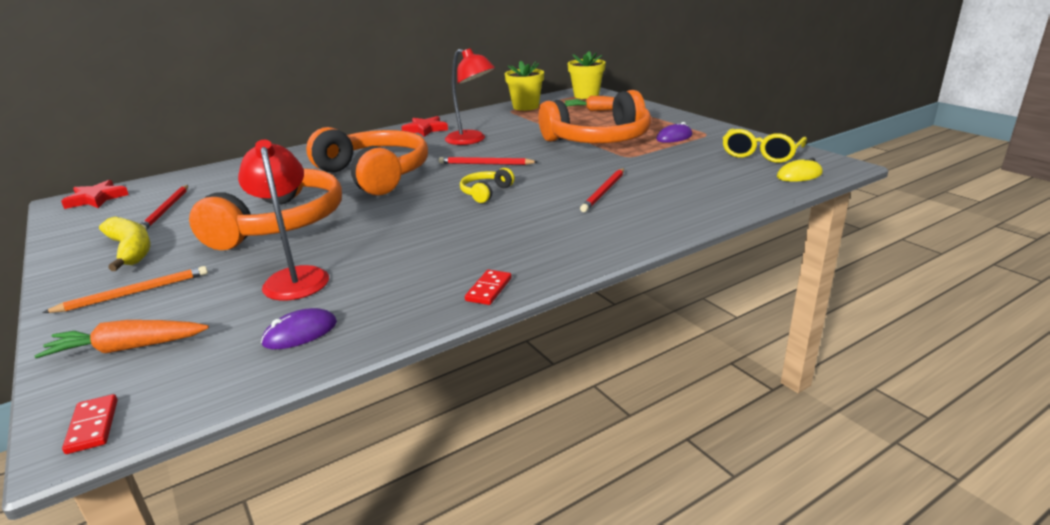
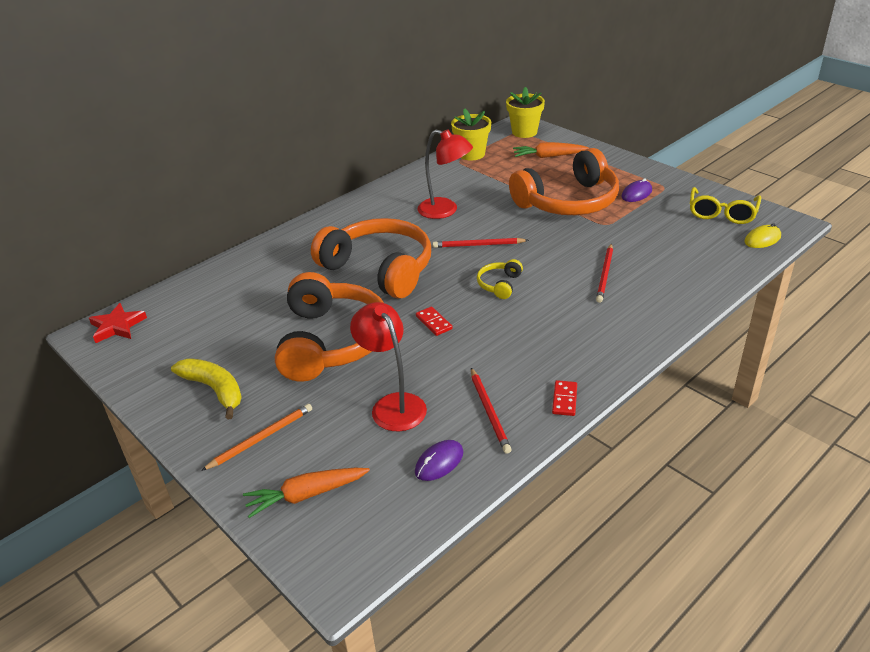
camera: 10 degrees left, 10 degrees up
red domino [62,394,118,454] -> red domino moved to [416,307,453,336]
red pencil [141,185,188,230] -> red pencil moved to [471,368,512,454]
red star [401,116,448,137] -> none

